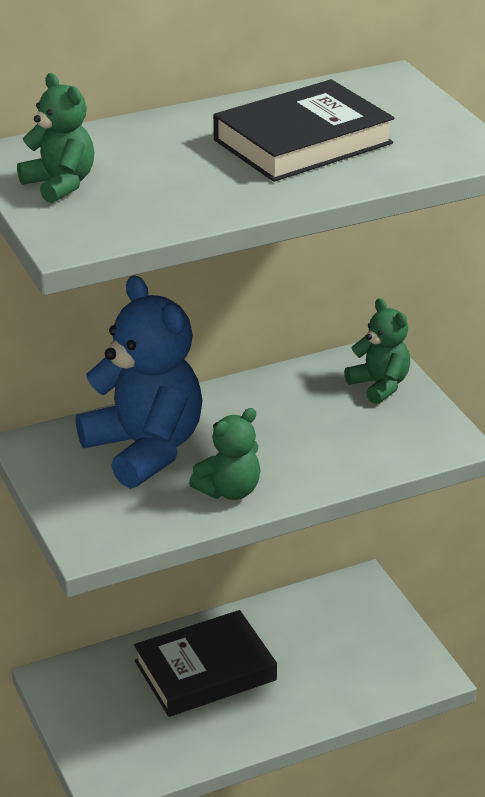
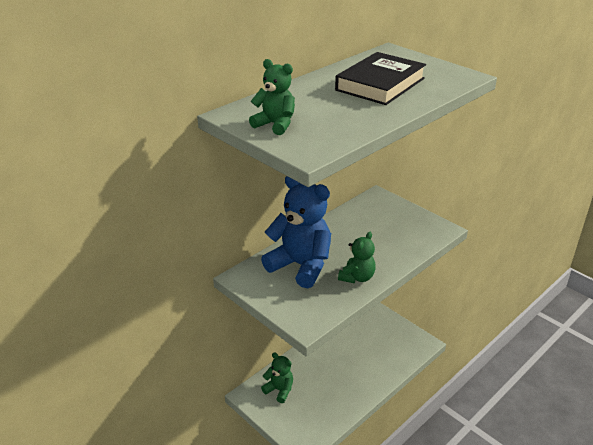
camera: 20 degrees left, 0 degrees up
black book [134,610,277,717] -> none
green teddy bear [344,298,410,404] -> green teddy bear moved to [261,352,293,403]

